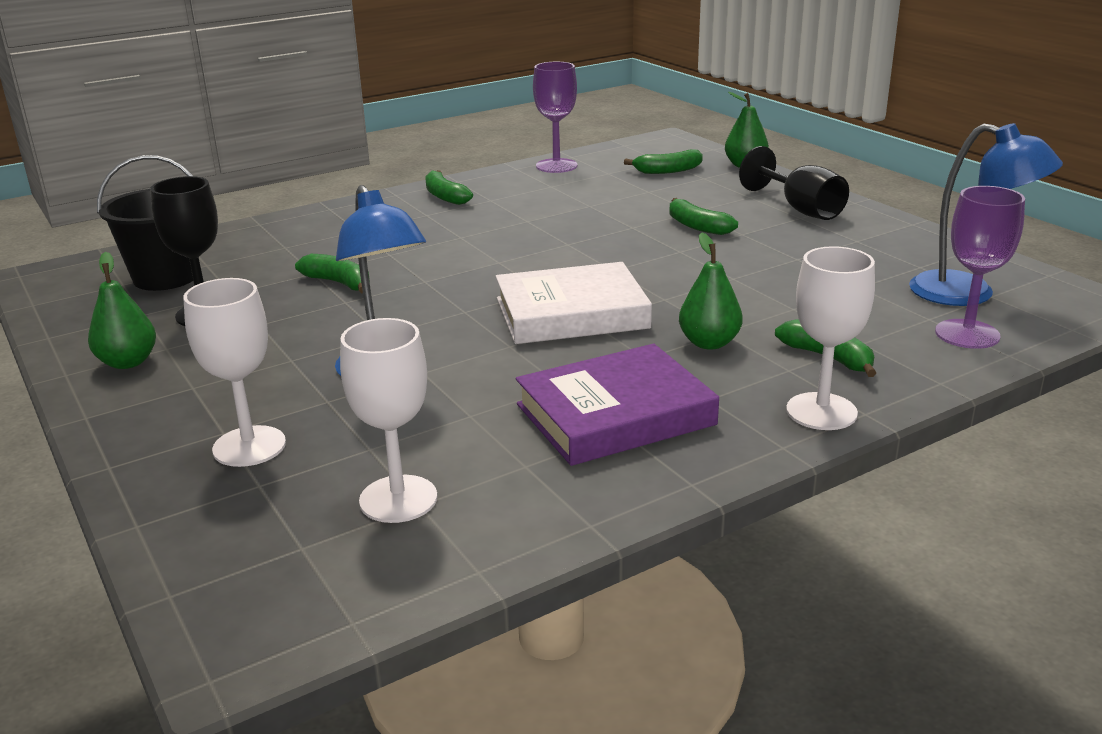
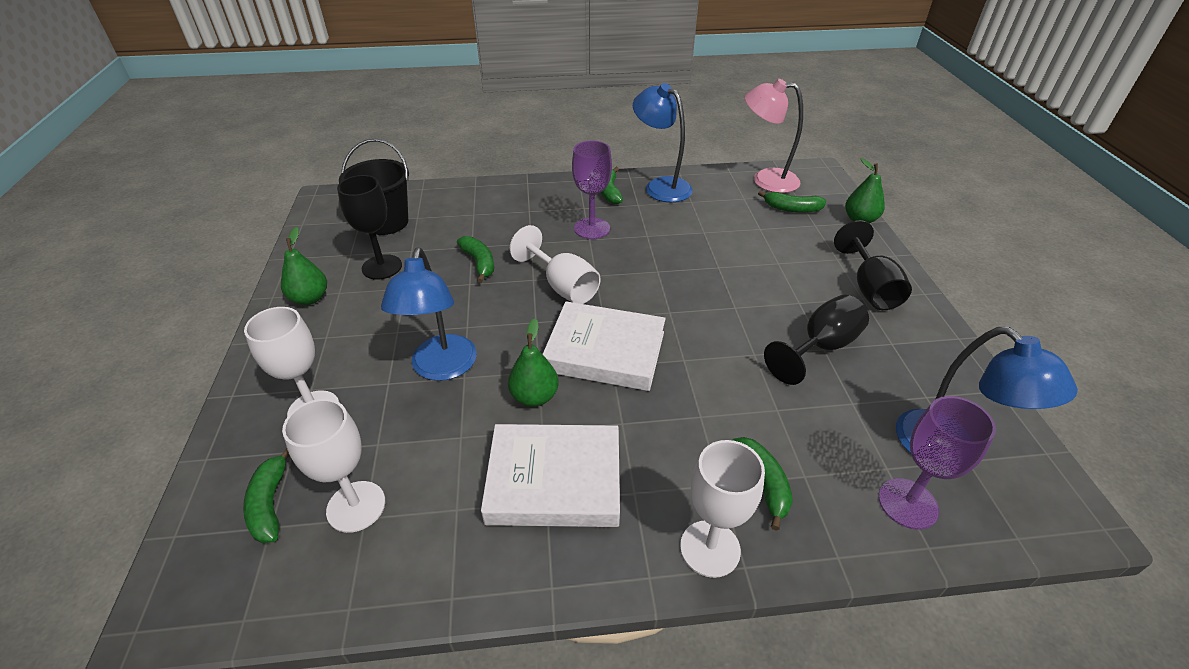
camera: 25 degrees right, 15 degrees up
purple book [516,344,719,466] -> white book [481,424,620,527]
purple goblet [533,62,577,173] -> purple goblet moved to [572,141,612,239]
green banana [669,198,738,235] -> green banana moved to [243,449,290,543]
green pear [679,233,743,350] -> green pear moved to [508,318,559,407]
none -> white goblet [509,225,600,304]
none -> blue lamp [633,83,693,202]
none -> pink lamp [745,79,803,193]
none -> black goblet [764,295,869,385]

